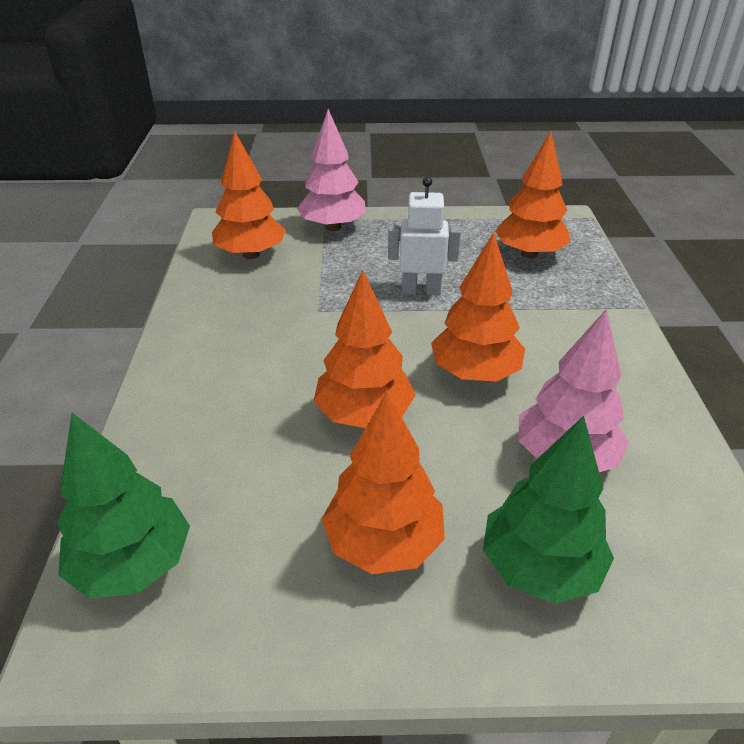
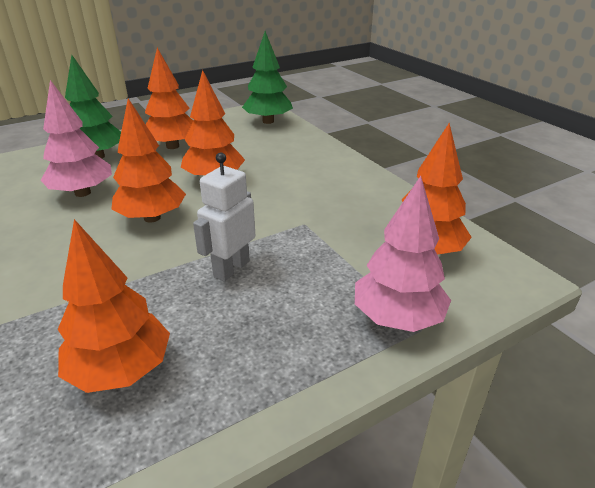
camera: 150 degrees right, 5 degrees down
white robot [388,177,461,295] -> white robot turned 150 degrees clockwise [193,153,255,282]

